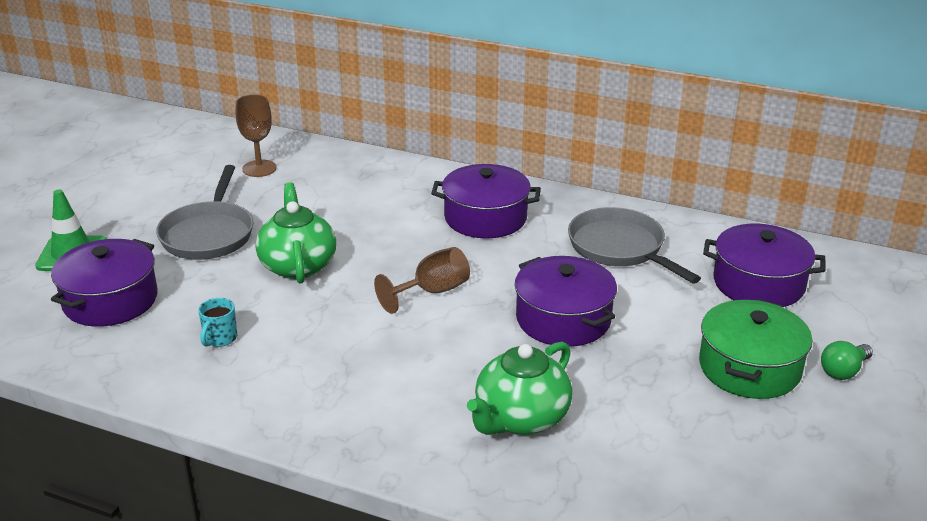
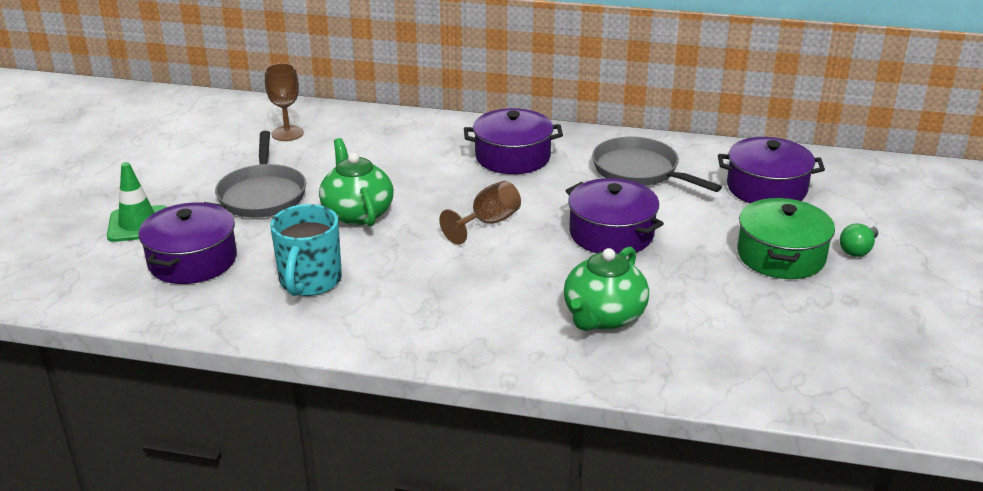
camera: 10 degrees left, 0 degrees up
turquoise mug [198,298,237,347] -> turquoise mug [270,204,342,296], size x2.03

